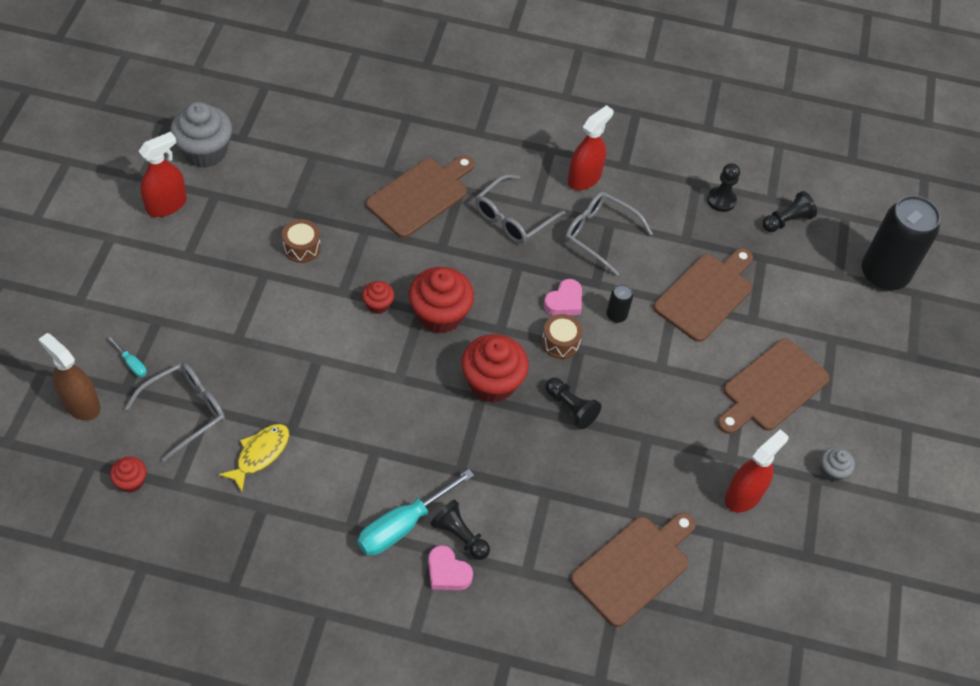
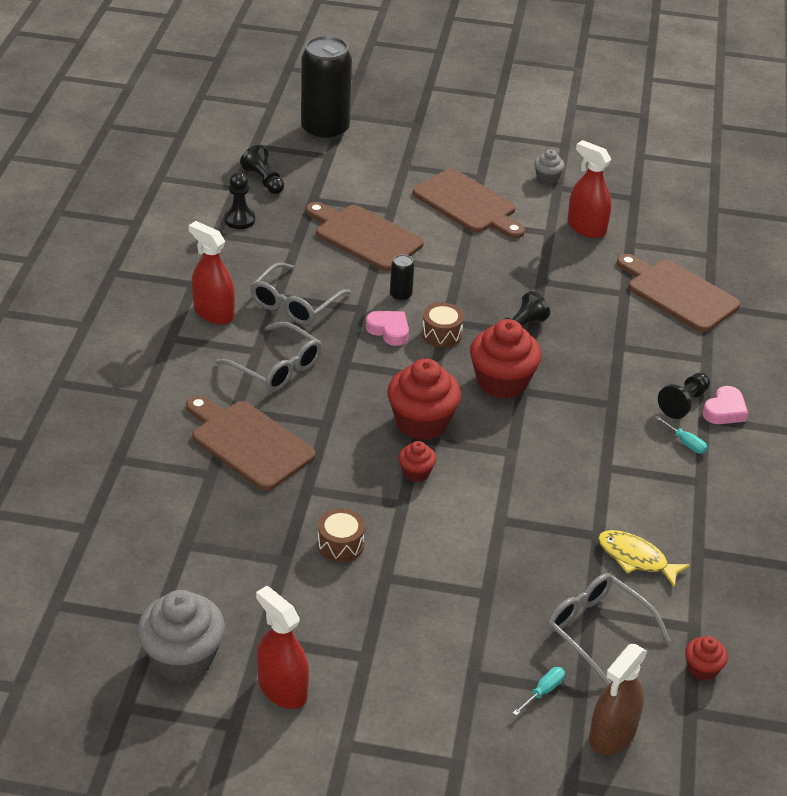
camera: 90 degrees left, 15 degrees down
turquoise screwdriver [358,469,474,556] -> turquoise screwdriver [655,416,707,454], size x0.45

